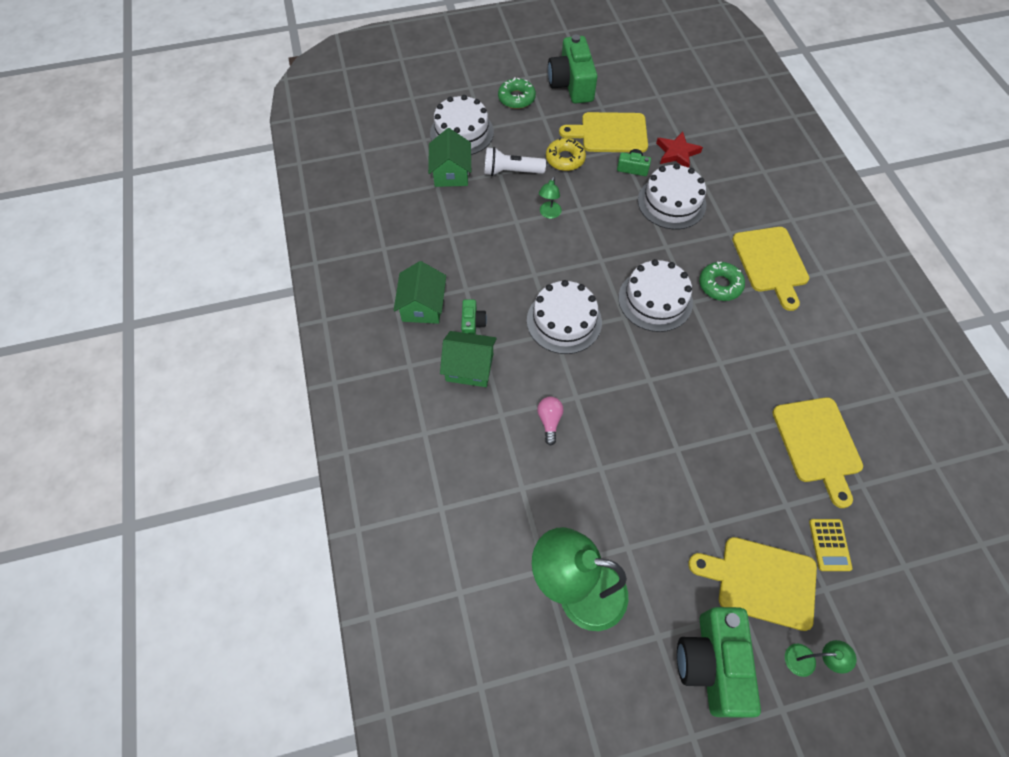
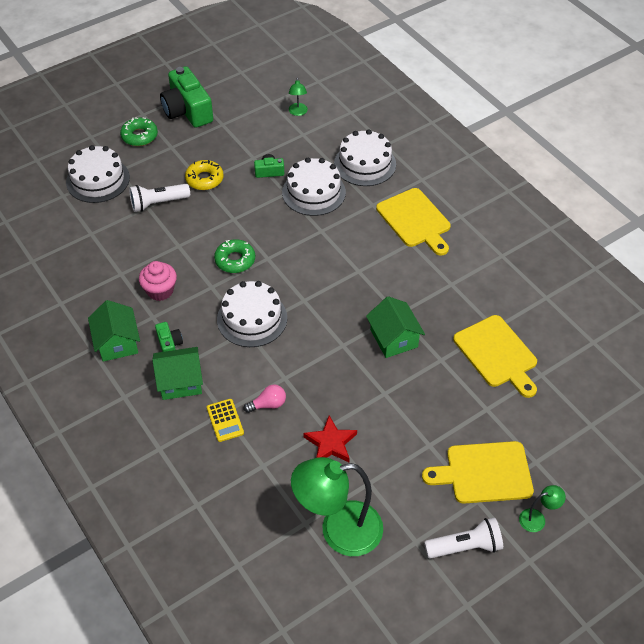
camera: 20 degrees left, 10 degrees down
green house [428,128,471,187] -> green house moved to [366,296,425,358]
pink light bulb [537,397,564,446] -> pink light bulb turned 90 degrees clockwise [244,384,286,413]
green lamp [539,176,562,219] -> green lamp moved to [289,78,308,116]
yellow cutting board [559,112,648,152] -> none
white cake [618,259,693,332] -> white cake moved to [334,129,396,186]
red star [656,131,703,168] -> red star moved to [304,415,357,462]
green camera [677,607,761,718] -> white flashlight [424,517,503,559]
green donut [699,261,745,301] -> green donut moved to [214,239,255,273]
yellow calculator [809,519,852,571] -> yellow calculator moved to [207,399,244,442]
none -> pink cupcake [139,261,177,301]

